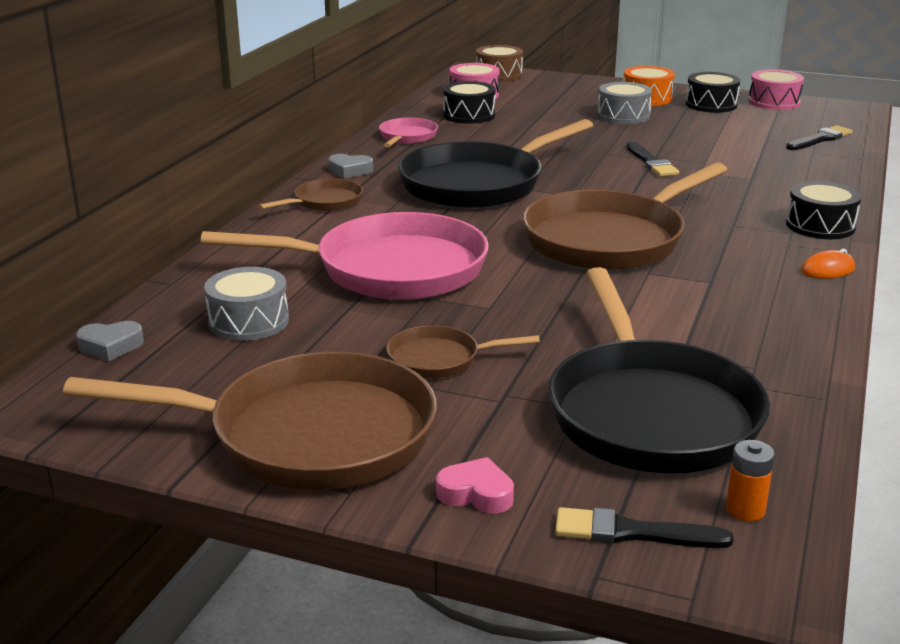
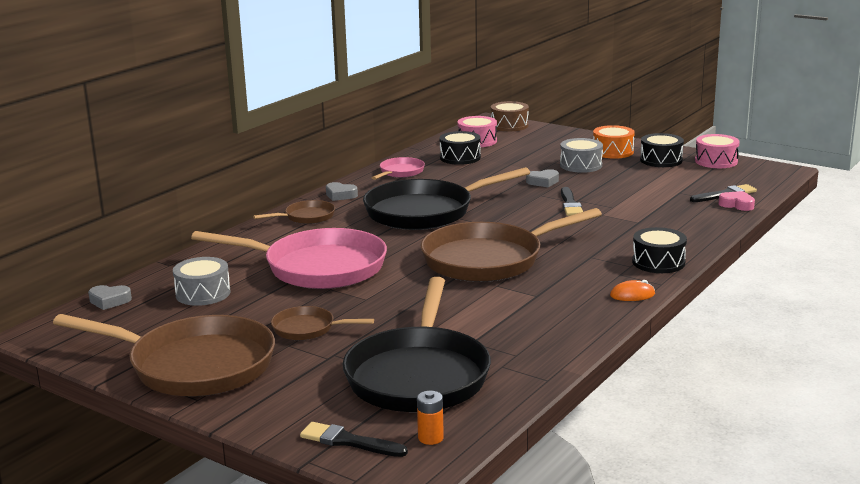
camera: 15 degrees right, 5 degrees down
pink heart [436,457,514,514] -> pink heart moved to [718,191,755,211]
none -> grey heart [526,169,559,187]

